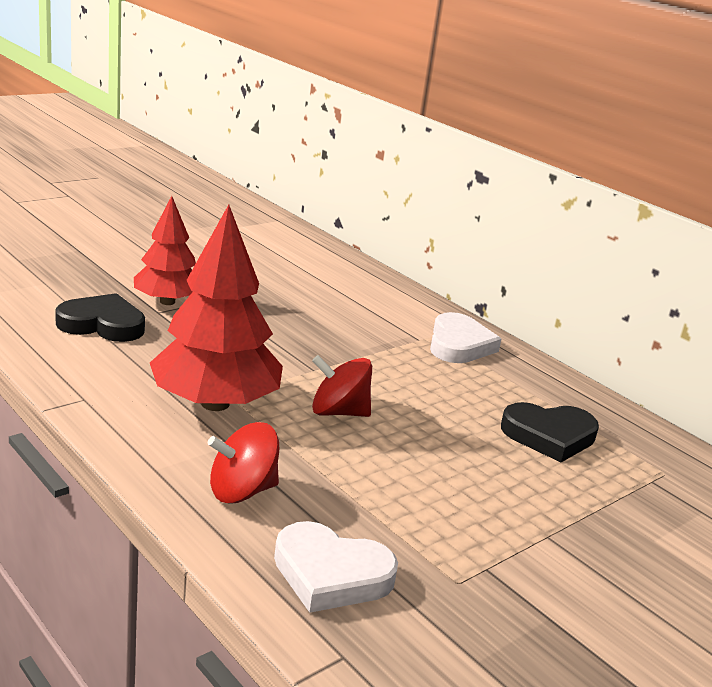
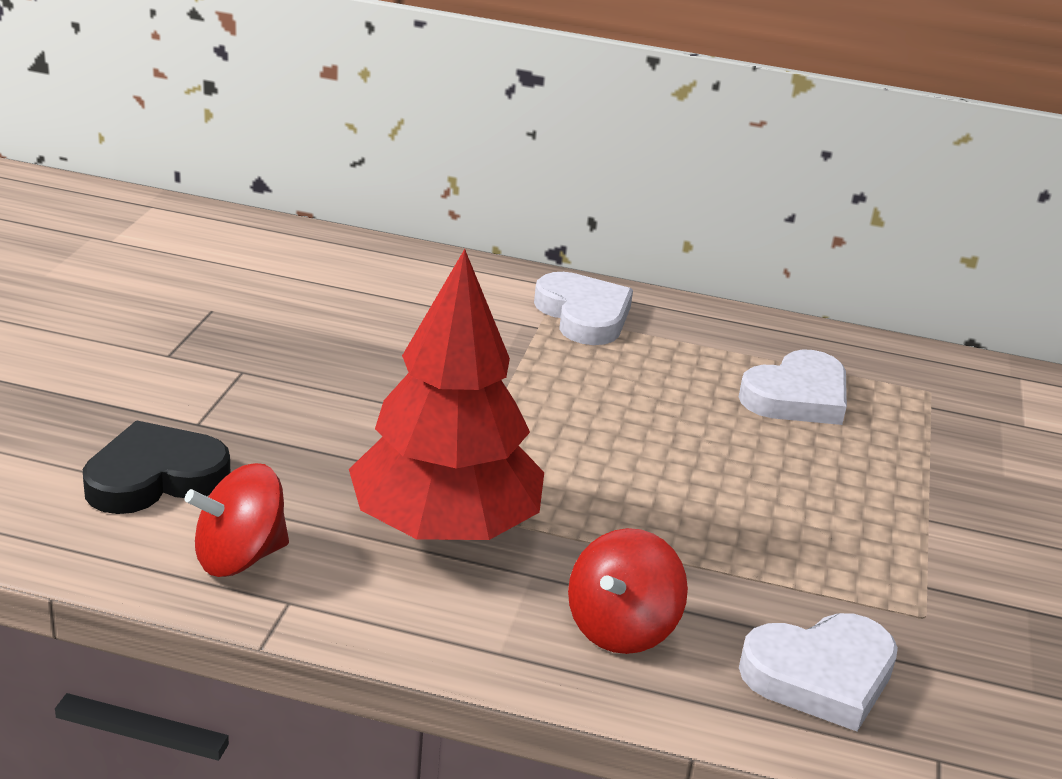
camera: 35 degrees left, 5 degrees up
red tree [134,196,196,305] -> none
red spinning top [312,355,372,417] -> red spinning top moved to [185,463,289,577]
black heart [501,402,599,462] -> white heart [739,349,847,425]

